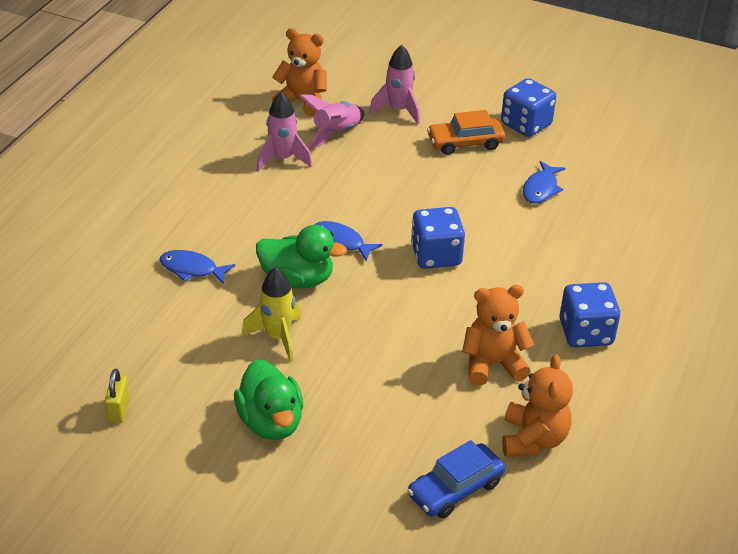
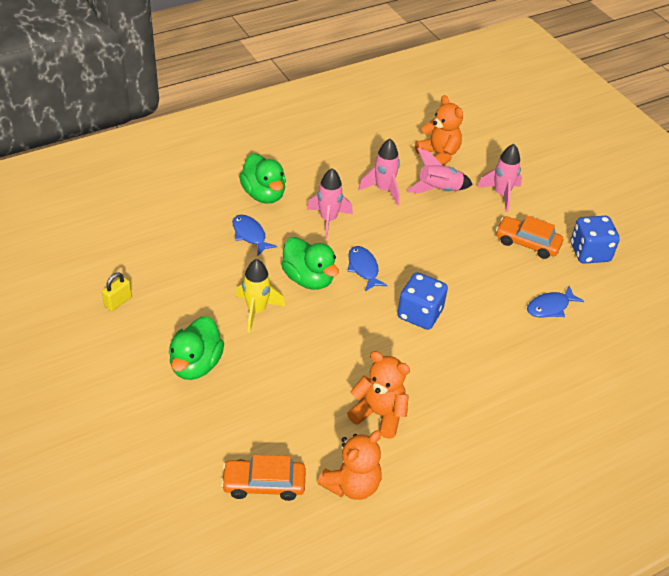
camera: 35 degrees right, 5 degrees up
blue car [407,440,505,518] -> orange car [221,455,306,501]
blue dice [559,282,620,347] -> none
none -> green duck [239,153,286,204]
none -> pink rocket [307,168,353,238]

